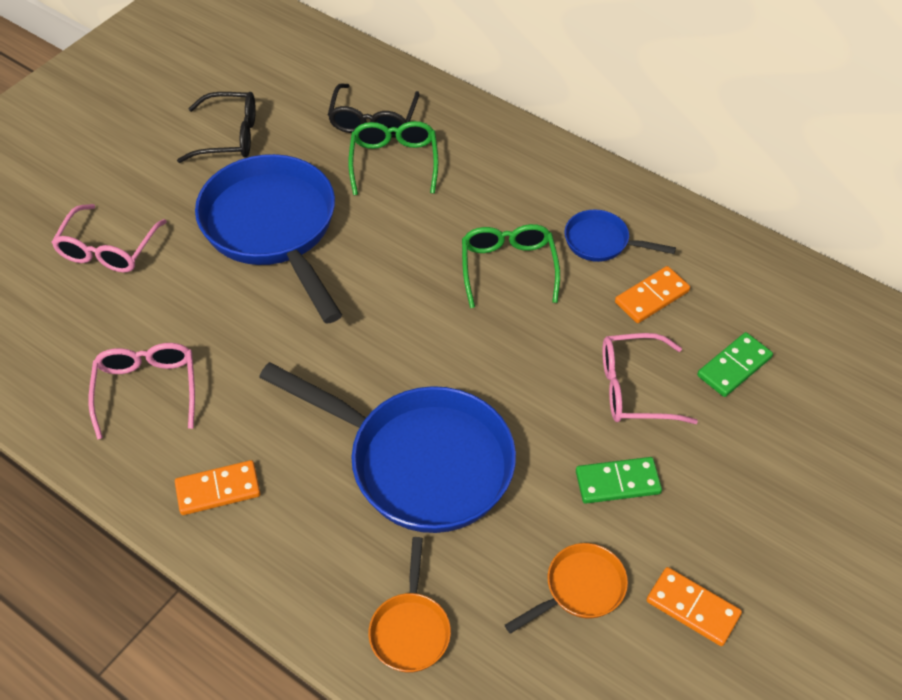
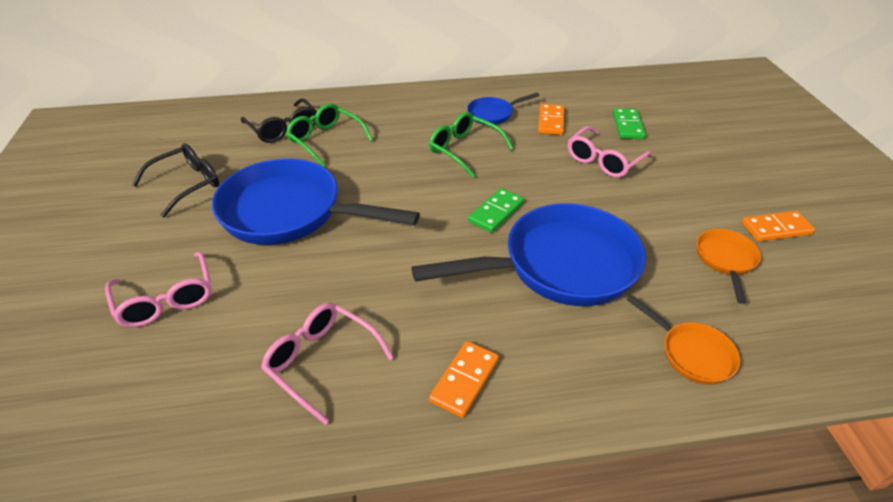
camera: 45 degrees left, 10 degrees down
green domino [576,457,662,504] -> green domino moved to [468,188,524,233]

